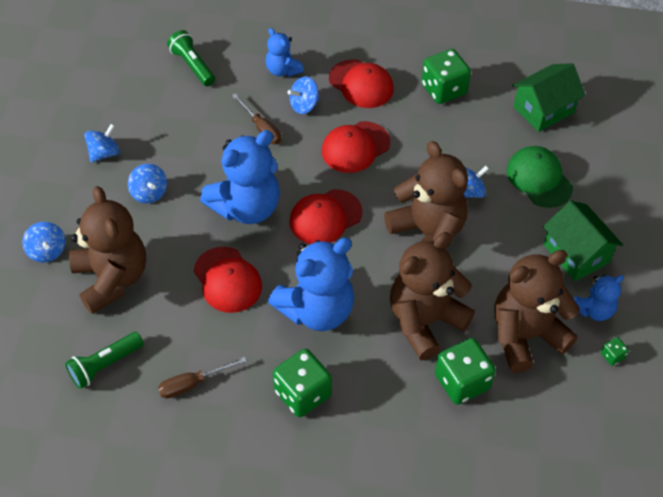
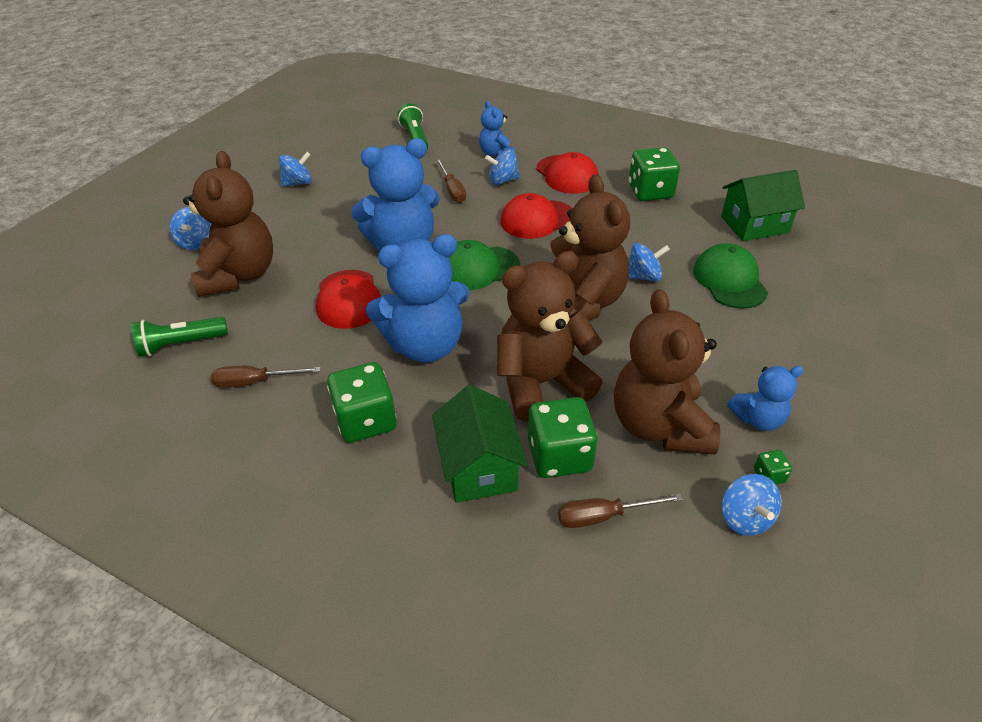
camera: 20 degrees right, 10 degrees down
blue spinning top [128,164,167,203] -> blue spinning top moved to [722,474,782,536]
red cap [290,189,363,244] -> green cap [449,240,520,290]
brown teddy bear [495,250,580,373] -> brown teddy bear turned 90 degrees counterclockwise [614,289,720,455]
green house [543,200,623,281] -> green house moved to [432,385,528,503]
none -> brown screwdriver [558,493,683,528]

